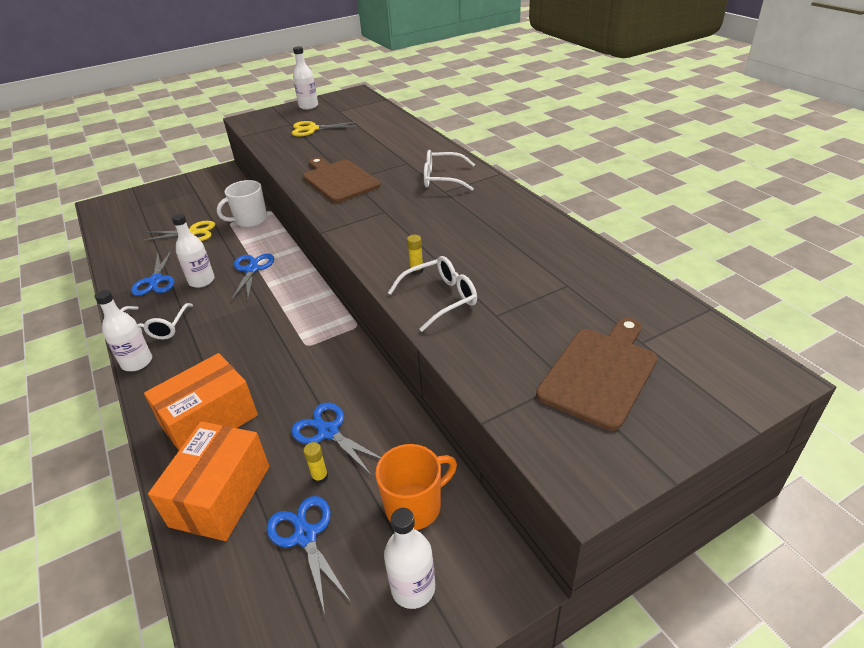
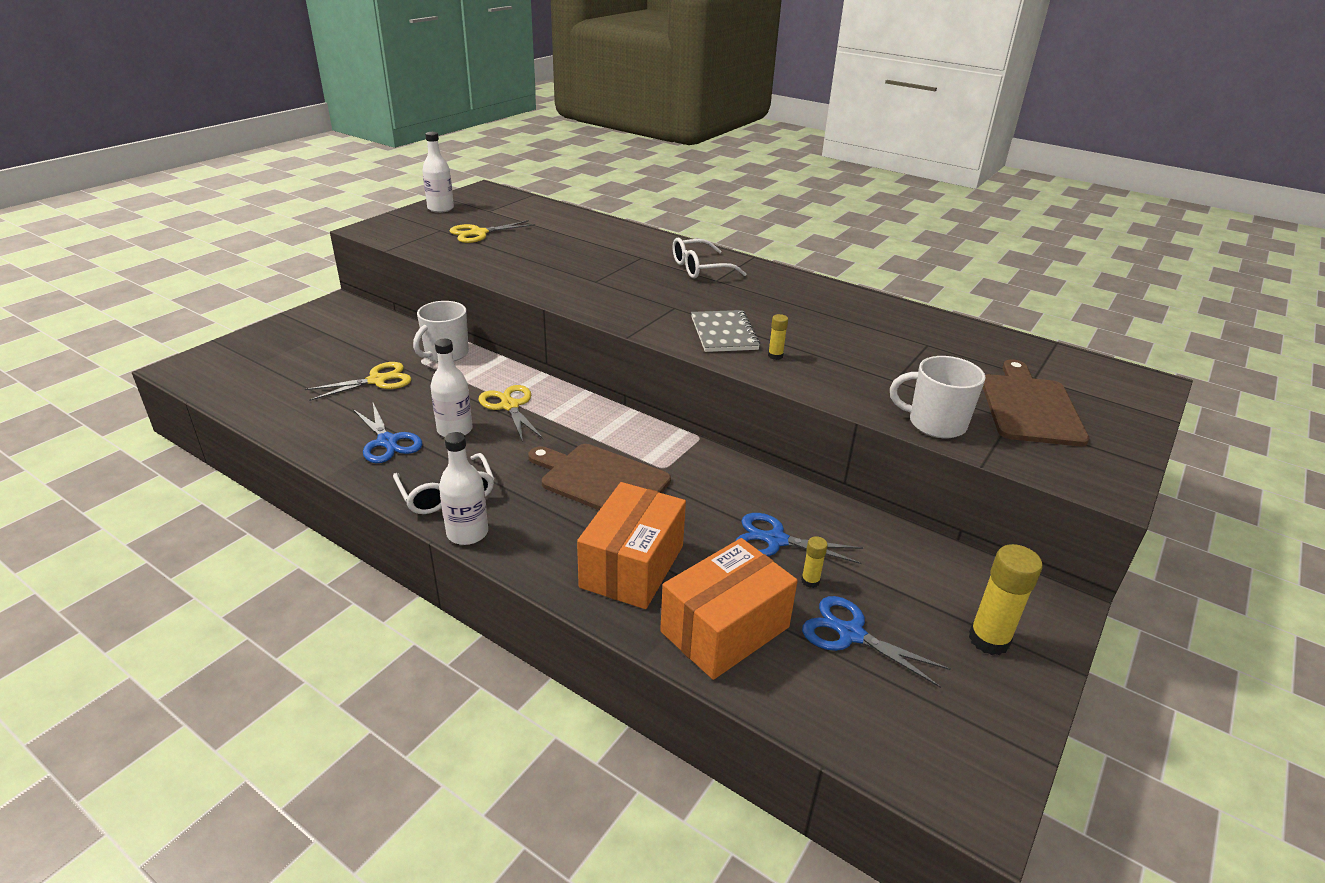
camera: 30 degrees left, 5 degrees down
orange box [148,421,269,541] -> orange box turned 60 degrees clockwise [660,538,798,680]
blue scissors [231,254,274,301] -> yellow scissors [479,385,543,442]
brown cutting board [303,157,381,203] -> brown cutting board moved to [528,444,671,510]
orange mug [375,444,457,530] -> none
white bottle [384,508,435,609] -> yellow glue stick [969,544,1043,655]
white glasses [388,256,477,332] -> none
none -> grey notebook [691,310,760,352]
none -> white mug [890,356,986,438]

